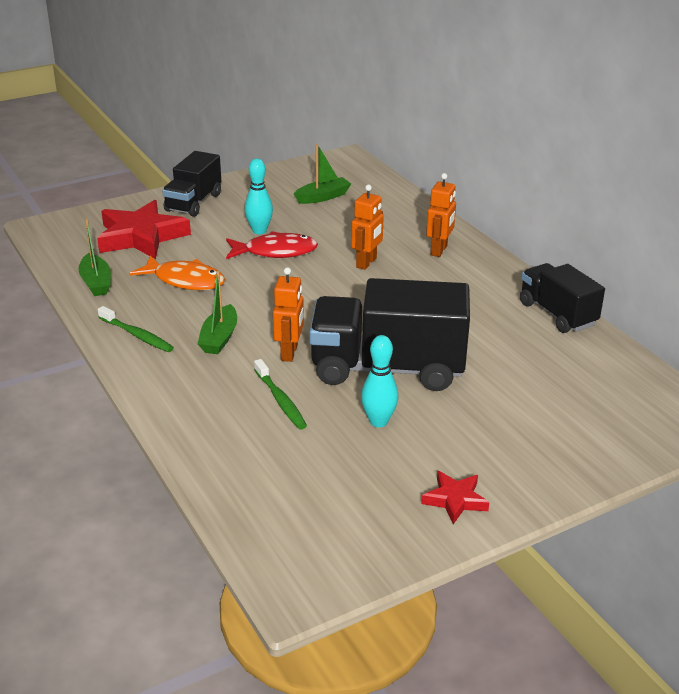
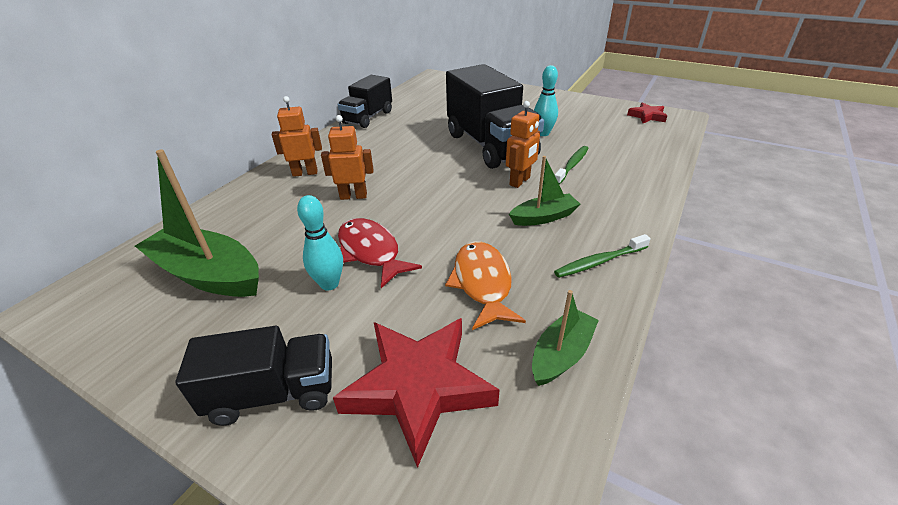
camera: 120 degrees left, 5 degrees up
green toothbrush [98,306,174,352] -> green toothbrush turned 120 degrees counterclockwise [554,234,651,278]
orange robot [273,267,304,362] -> orange robot turned 150 degrees clockwise [506,101,540,188]
green boat [294,144,351,204] -> green boat [135,149,259,297], size x1.77
red star [421,471,489,524] -> red star moved to [627,102,667,123]

